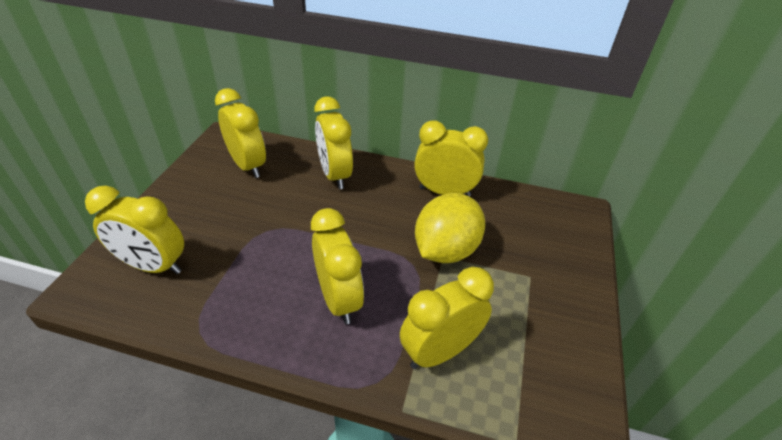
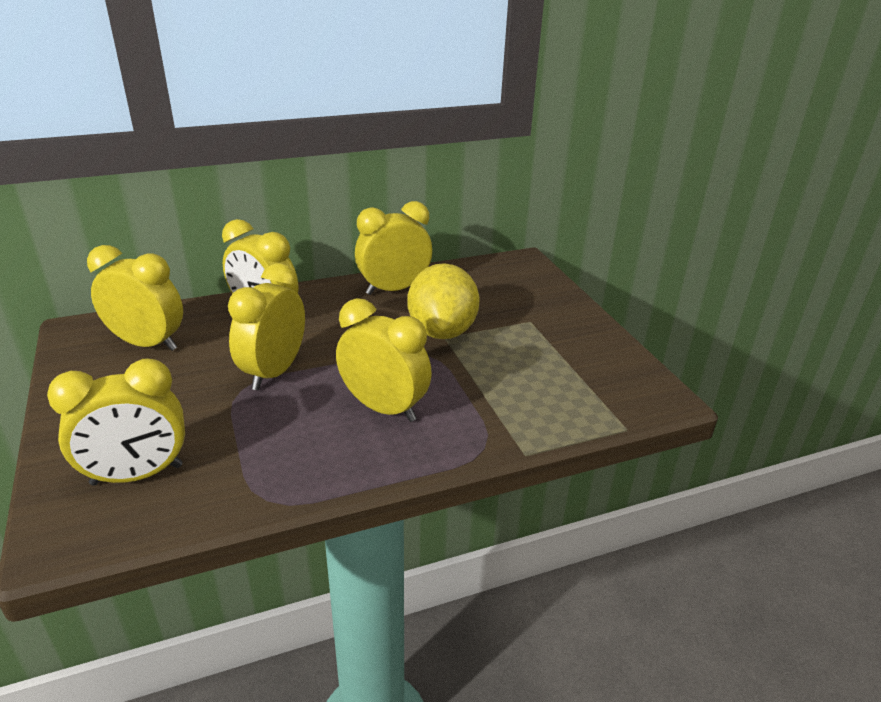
camera: 35 degrees left, 10 degrees down
yellow clock [400,267,494,369] -> yellow clock moved to [228,263,305,390]

